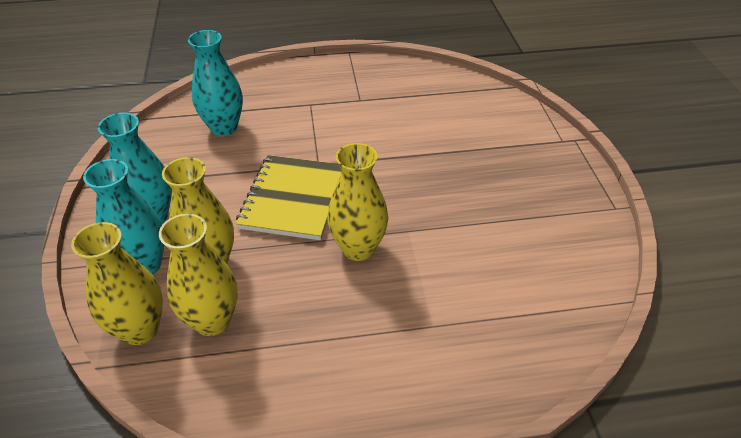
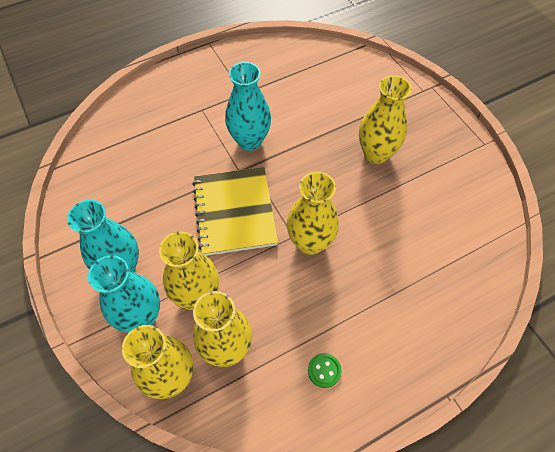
camera: 20 degrees left, 15 degrees up
turquoise vase [188,30,243,136] -> turquoise vase moved to [225,62,271,151]
none -> green button [308,353,341,388]
none -> yellow vase [359,75,412,164]

